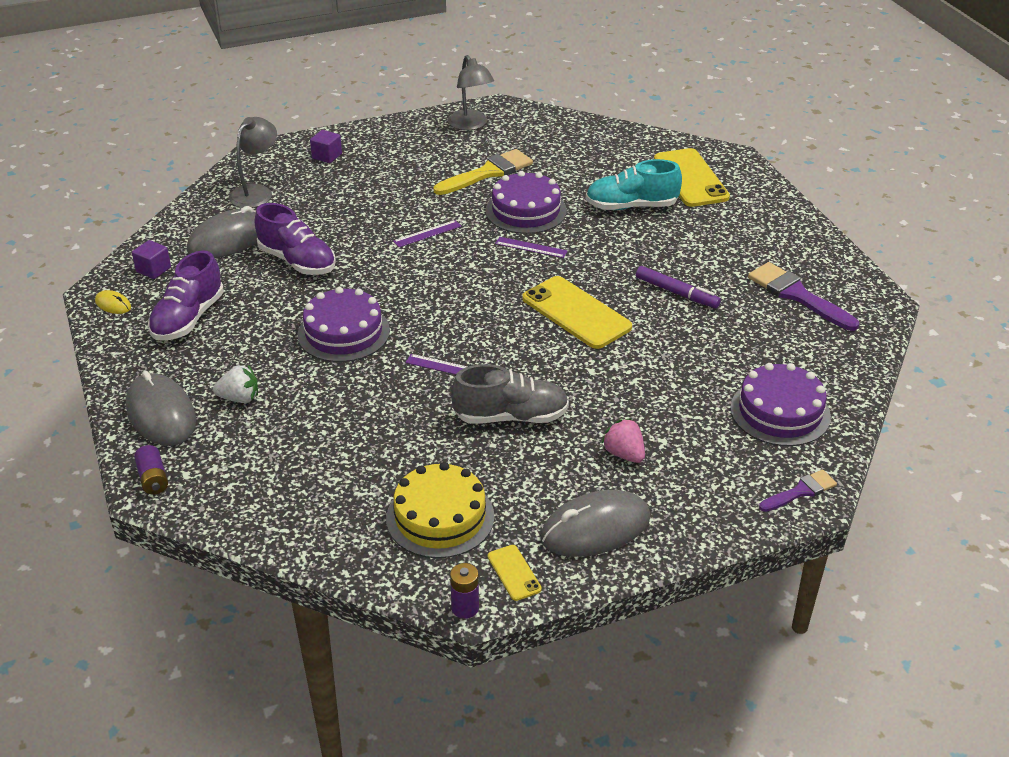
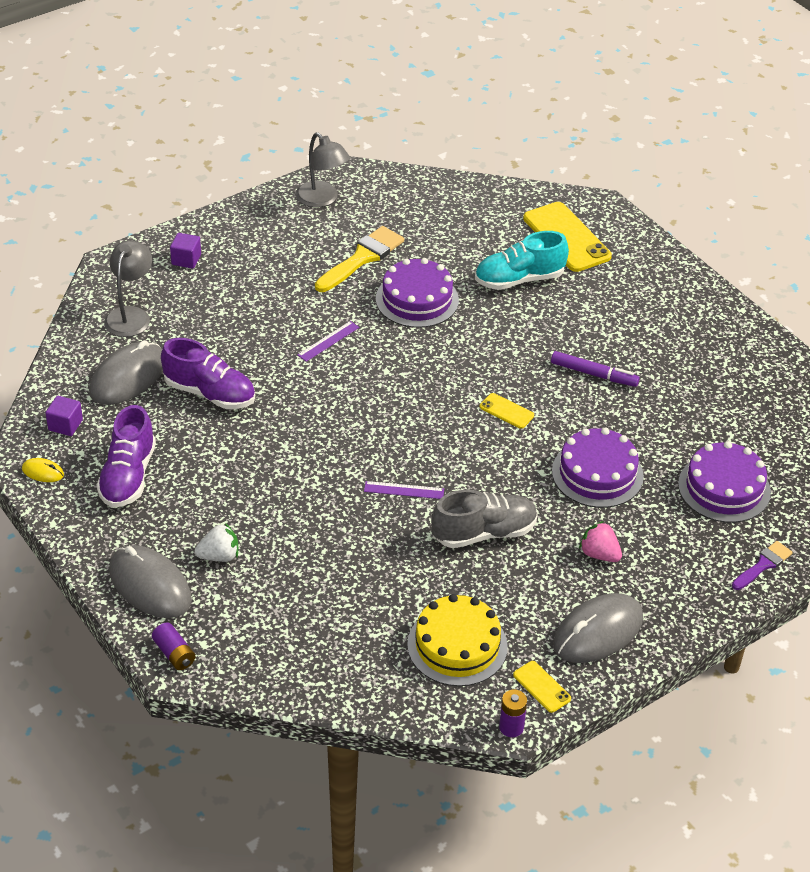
camera: 15 degrees left, 5 degrees up
purple cake [297,287,390,362] -> purple cake moved to [552,428,644,508]
purple ruler [495,237,568,258] -> none
yellow phone [522,276,632,349] -> yellow phone [480,393,534,429], size x0.48
purple brush [748,262,859,331] -> none

